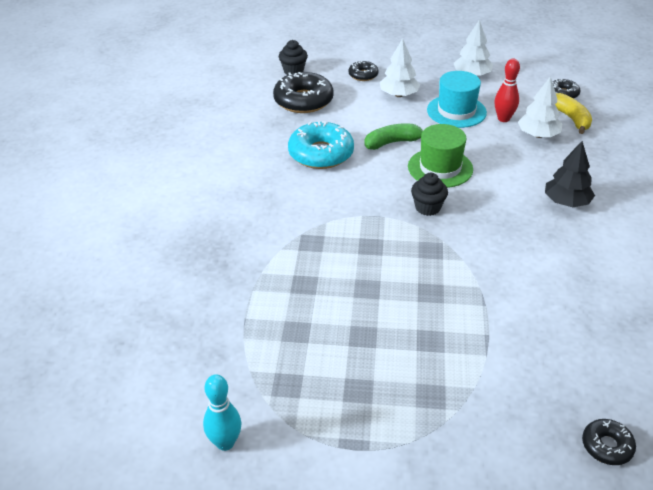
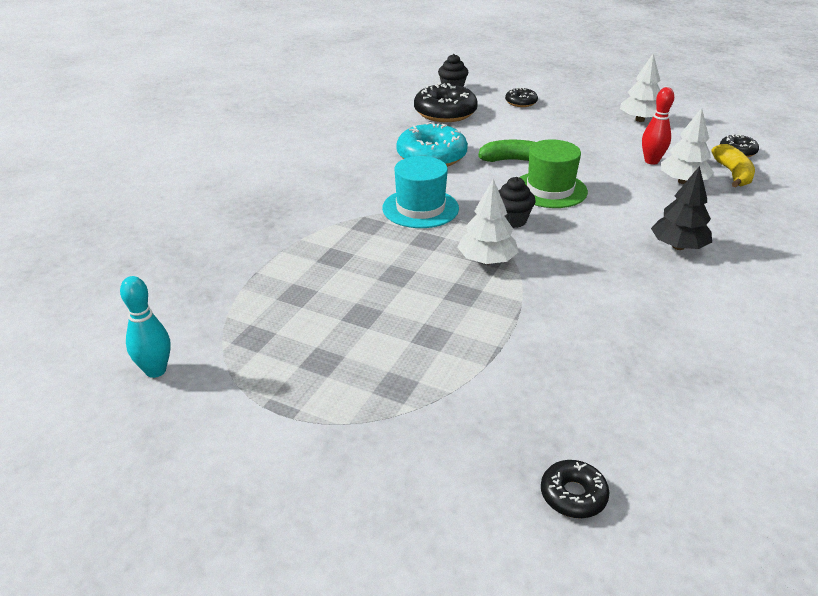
camera: 20 degrees right, 5 degrees down
white tree [380,38,420,97] -> white tree moved to [457,179,519,264]
turquoise hat [427,71,487,128] -> turquoise hat moved to [382,156,459,228]

